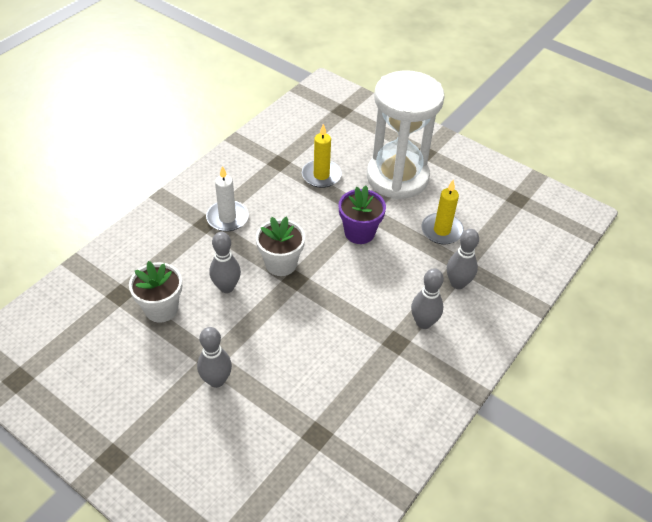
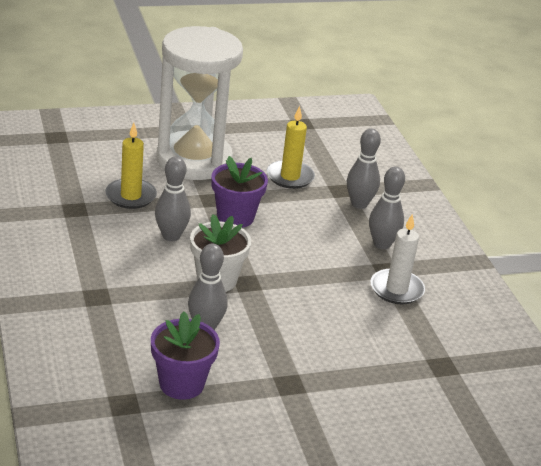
camera: 55 degrees left, 15 degrees down
white flower pot [129,261,182,322] -> purple flower pot [151,312,220,400]
grey bowling pin [197,327,232,388] -> grey bowling pin moved to [155,156,191,241]
white candle [206,166,249,232] -> white candle moved to [370,214,425,304]

